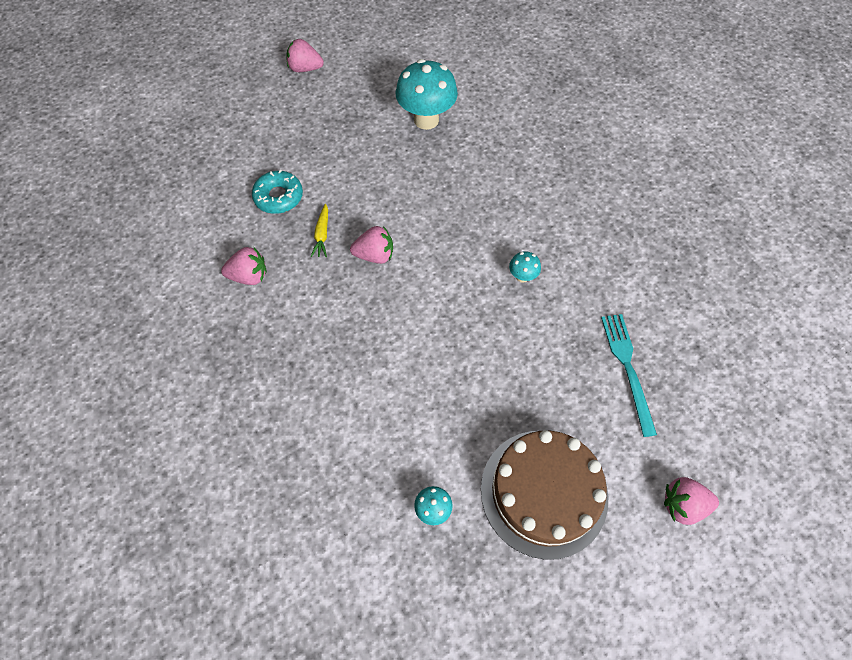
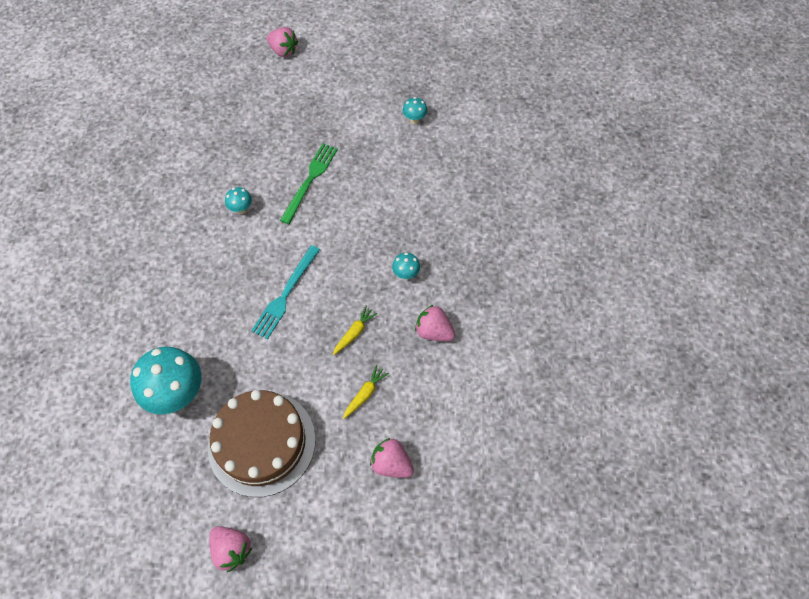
camera: 145 degrees left, 0 degrees up
turquoise donut [252,170,303,214] -> yellow carrot [343,365,389,419]
pink strawberry [350,226,393,264] -> pink strawberry moved to [370,438,414,478]
brown cake [481,430,608,560] -> brown cake moved to [208,390,316,497]
turquoise fork [601,314,657,437] -> turquoise fork moved to [251,245,320,339]
none -> green fork [280,143,338,224]
none -> turquoise mushroom [392,253,420,280]

